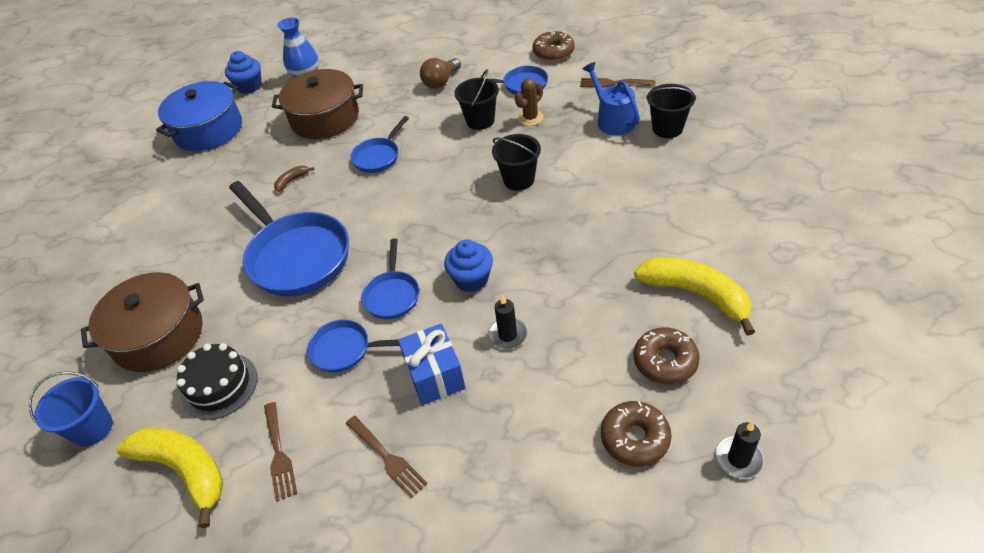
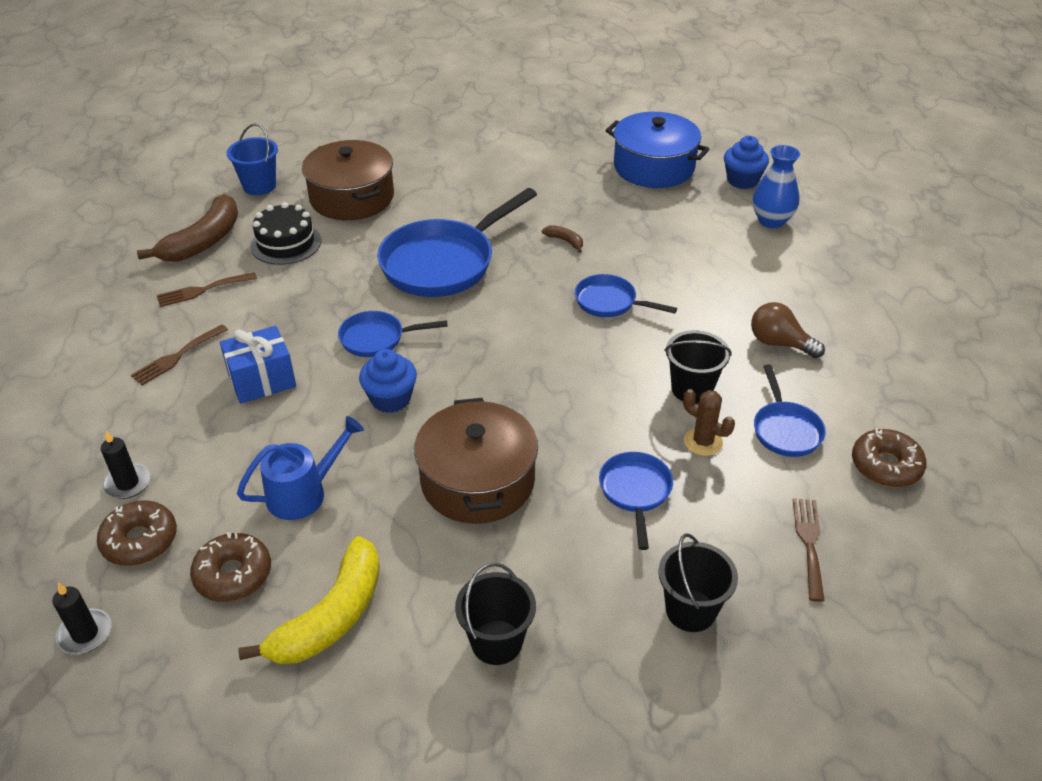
camera: 80 degrees right, 5 degrees down
yellow banana [116,428,223,528] -> brown banana [137,194,238,262]
brown pot [272,69,363,139] -> brown pot moved to [414,398,538,524]
blue pan [307,319,400,373] -> blue pan moved to [599,452,673,550]
black candle [488,295,527,349] -> black candle moved to [101,431,151,499]
black bucket [492,134,541,191] -> black bucket moved to [455,563,536,665]
blue watering can [583,62,640,135] -> blue watering can moved to [237,416,364,520]

